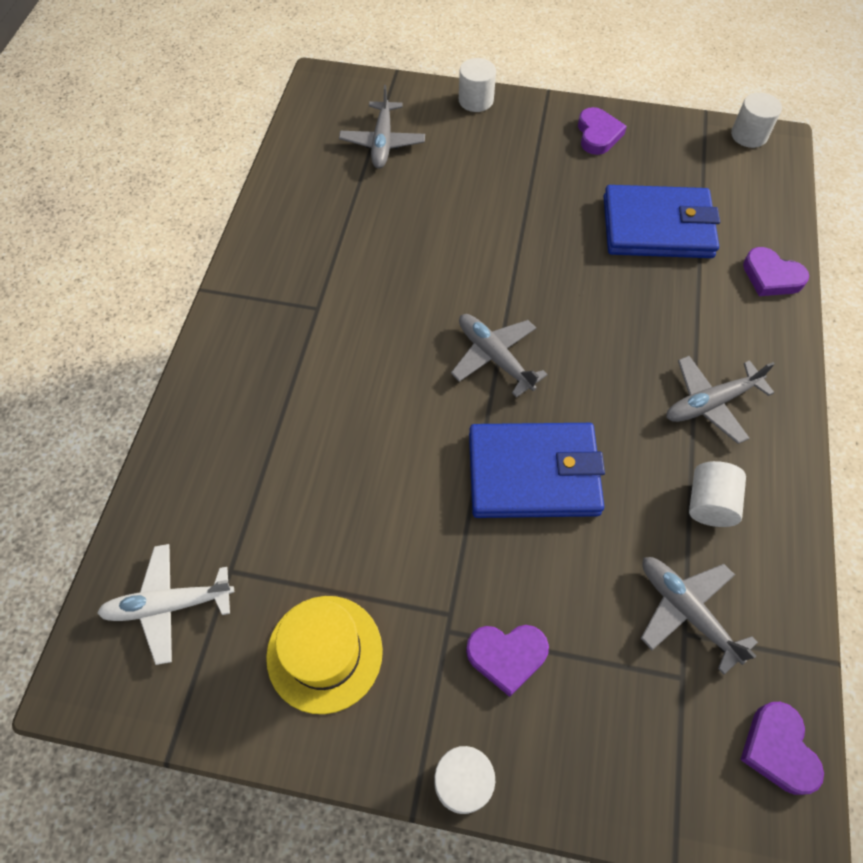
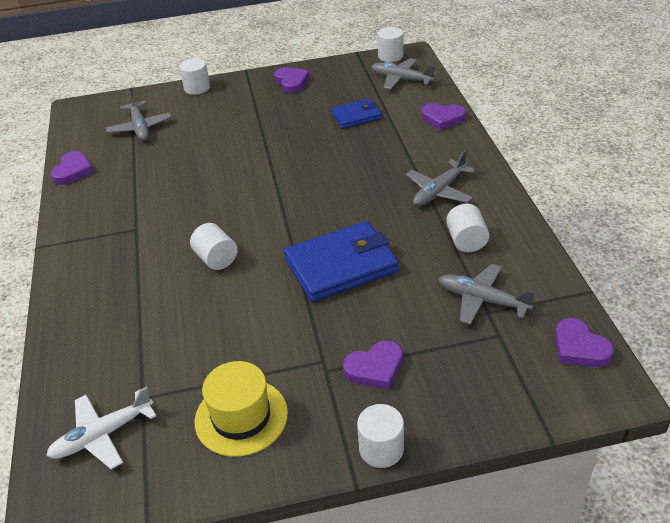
camera: 20 degrees left, 20 degrees down
grey plane [451,314,548,398] -> grey plane moved to [371,58,437,89]
blue wallet [603,185,720,258] -> blue wallet [331,99,382,129], size x0.56
none -> purple heart [51,151,94,185]
none -> white cylinder [190,223,238,270]

